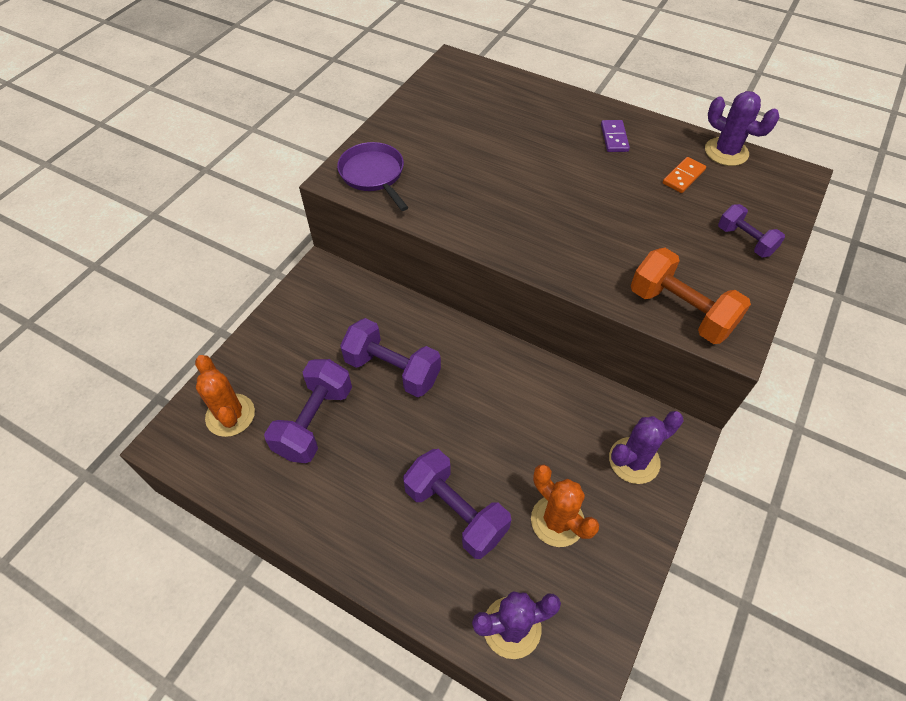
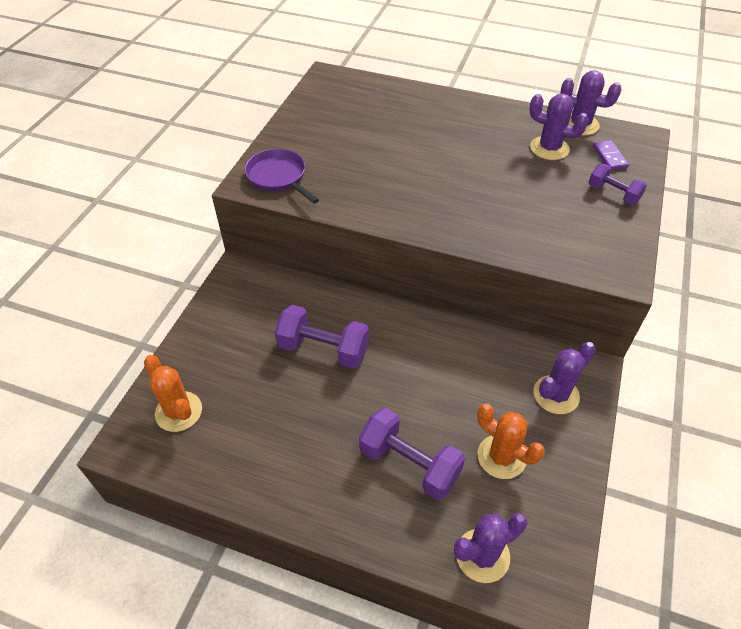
camera: 10 degrees left, 5 degrees down
purple dumbbell [264,359,352,463] -> none
purple domino [601,120,630,152] -> purple domino moved to [593,140,629,170]
orange dumbbell [631,248,751,344] -> none
orange domino [663,157,706,193] -> purple cactus [529,94,589,160]

